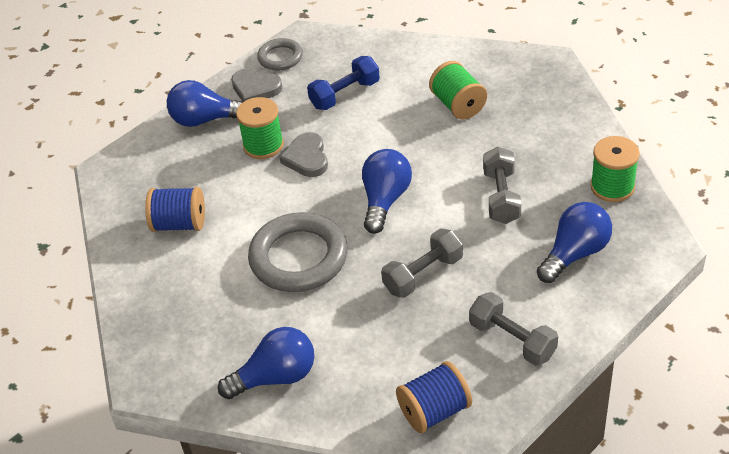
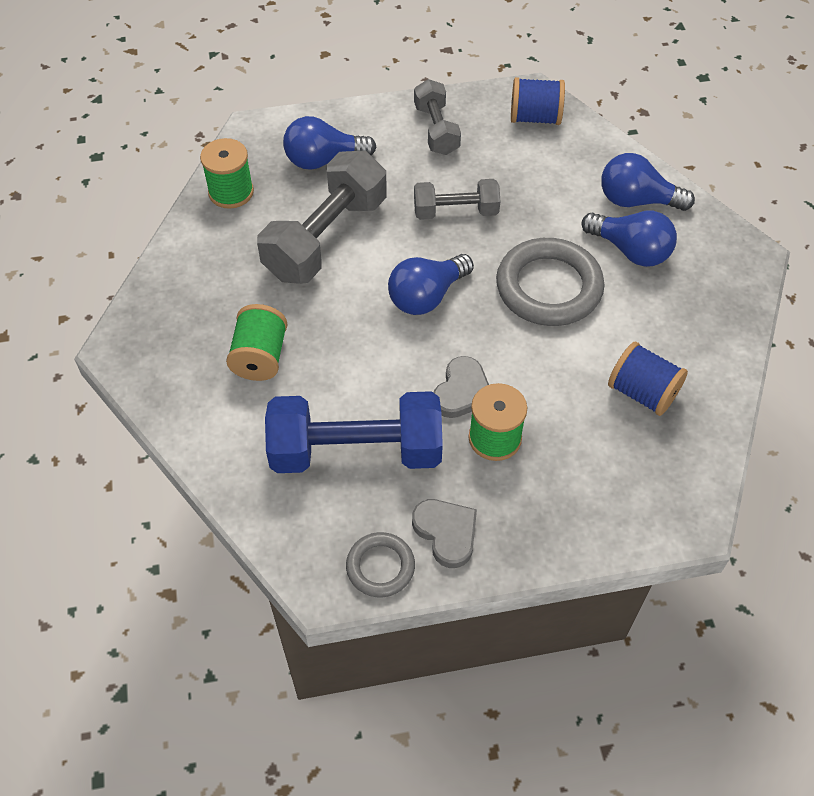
camera: 150 degrees left, 10 degrees up
blue light bulb [167,80,243,127] -> blue light bulb moved to [581,211,677,267]
blue dumbbell [307,56,380,110] -> blue dumbbell [265,391,443,473], size x1.73
grey dumbbell [483,147,521,224] -> grey dumbbell [257,151,387,284], size x1.73

